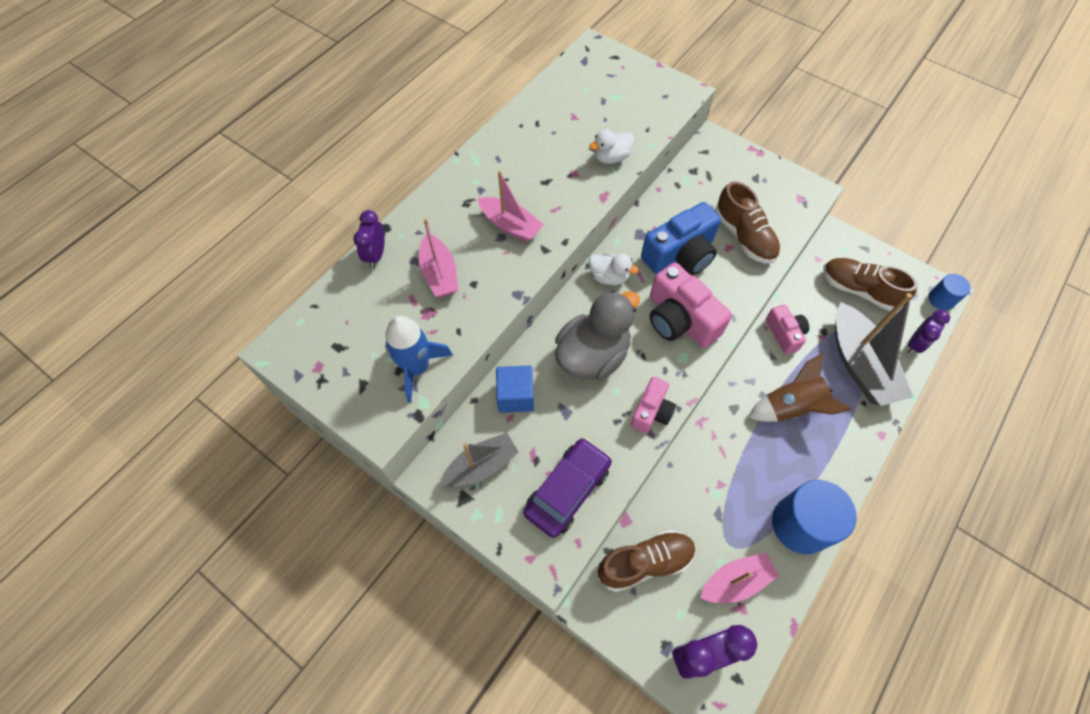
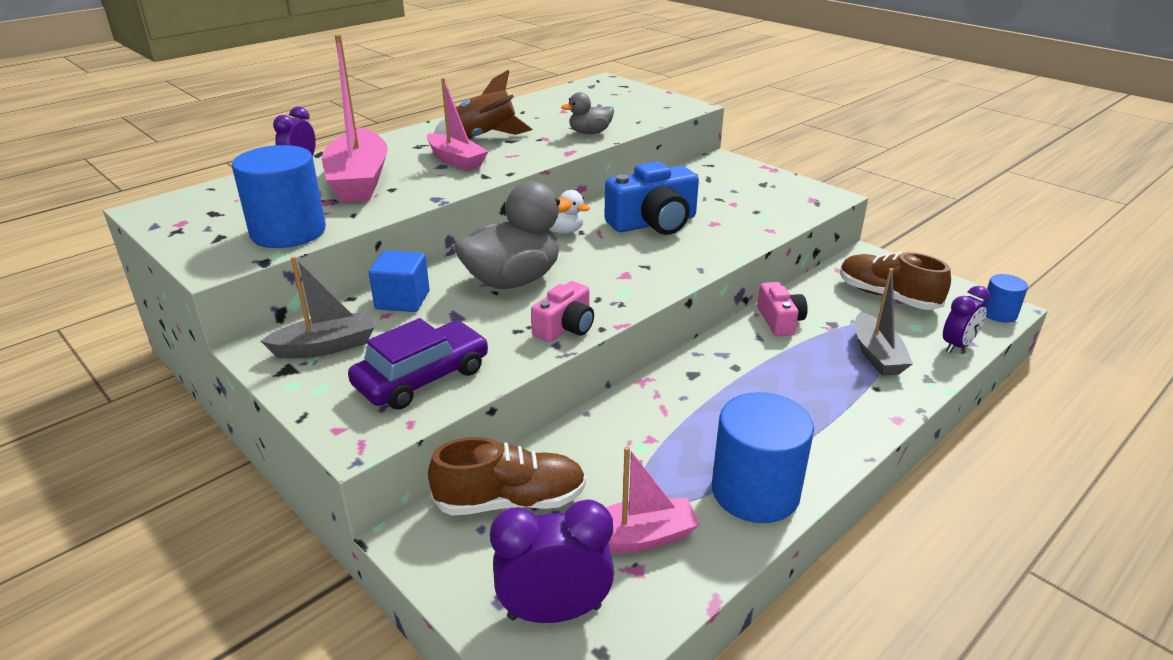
camera: 10 degrees right, 30 degrees down
blue rocket [385,316,453,403] -> blue cylinder [232,145,326,248]
pink boat [419,219,458,298] -> pink boat [322,34,388,202], size x1.62
white duck [589,130,634,164] -> grey duck [561,92,614,134]
pink camera [650,262,732,348] -> none
brown shoe [715,181,780,264] -> none
brown rocket [749,353,851,422] -> brown rocket moved to [434,70,533,138]
grey boat [835,293,913,406] -> grey boat [855,268,913,376], size x0.62

